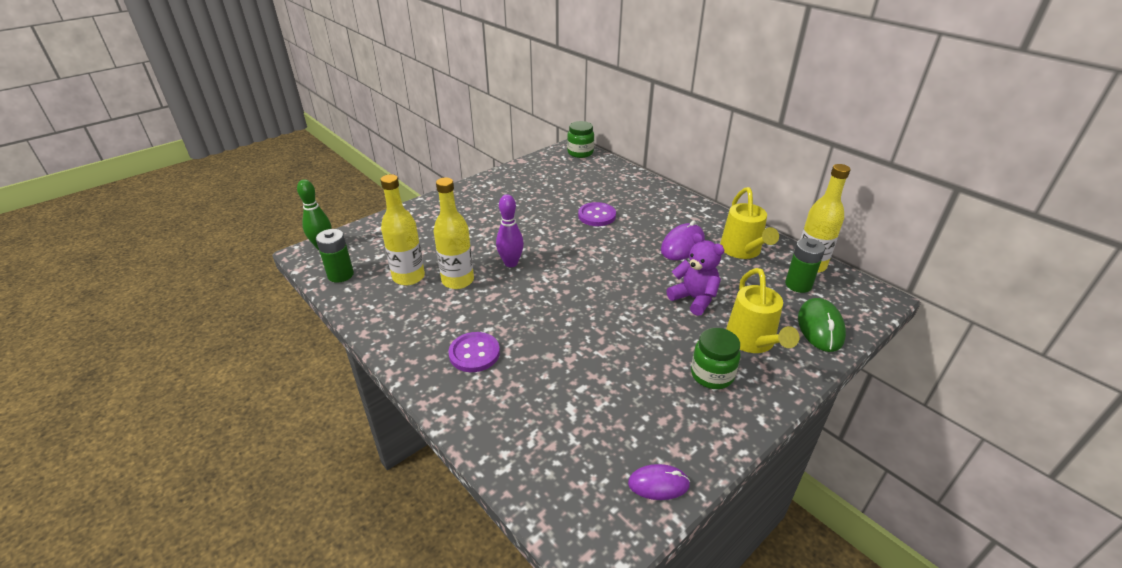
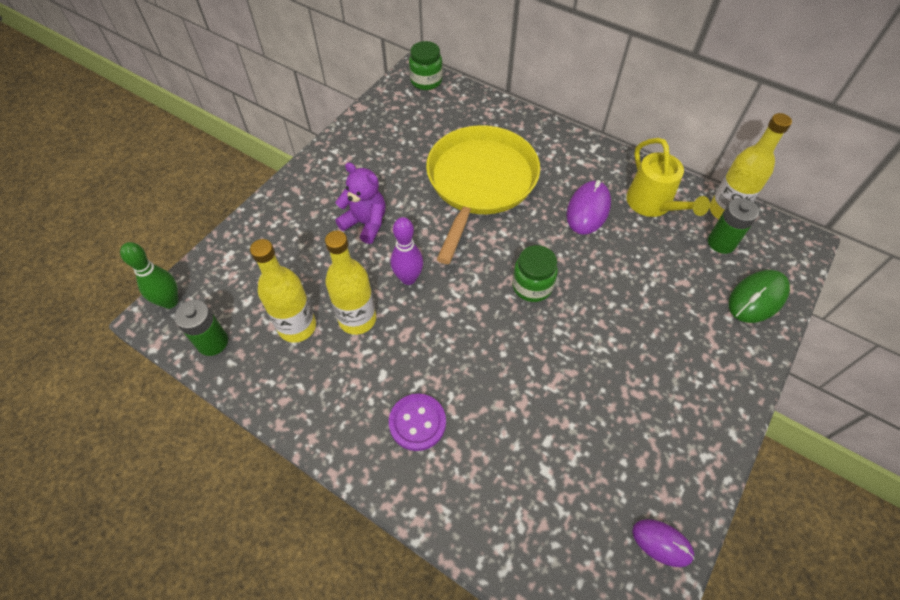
camera: 15 degrees left, 20 degrees up
purple button [578,202,616,226] -> yellow pan [426,125,540,264]
purple mouse [628,464,690,500] -> purple mouse turned 45 degrees clockwise [632,519,694,567]
purple teddy bear [666,233,724,316] -> purple teddy bear moved to [335,162,386,244]
green jar [691,328,740,389] -> green jar moved to [512,245,558,302]
yellow watering can [726,268,800,353] -> none
green mouse [798,298,846,352] -> green mouse turned 60 degrees clockwise [729,270,790,323]

